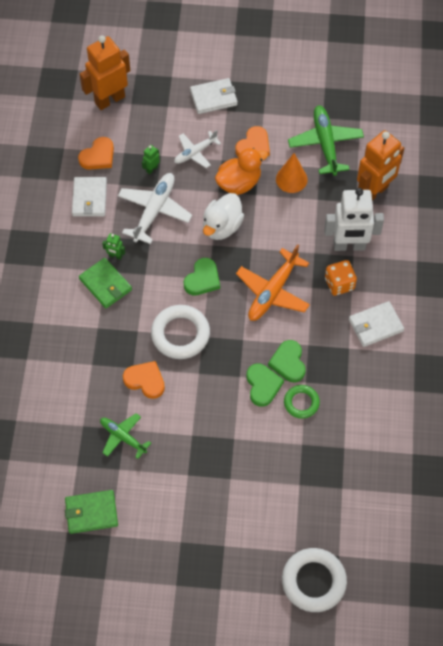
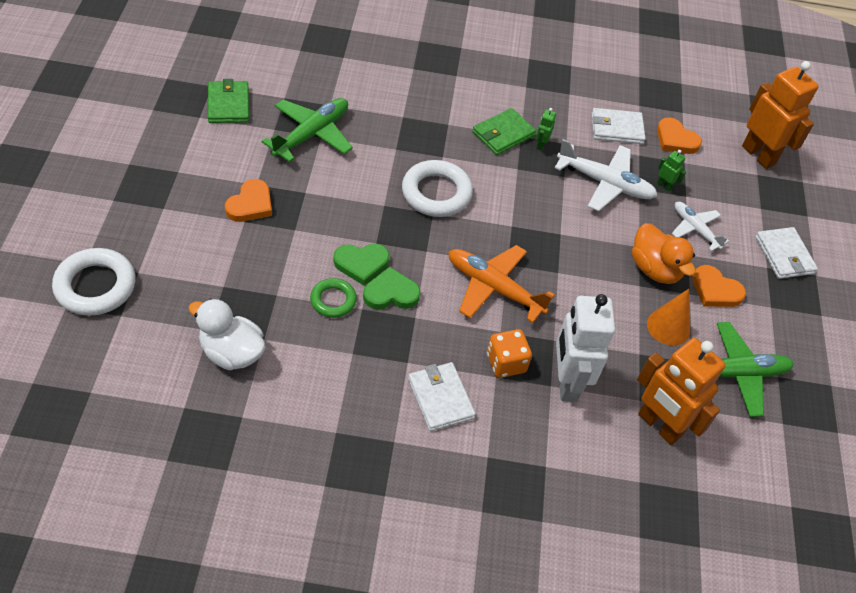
camera: 85 degrees right, 10 degrees down
green plane [100,413,151,459] -> green plane [262,98,353,162], size x1.60
orange heart [123,361,165,399] -> orange heart moved to [225,179,272,222]
green heart [184,258,220,296] -> none
white duck [203,193,244,240] -> white duck moved to [188,298,265,370]

